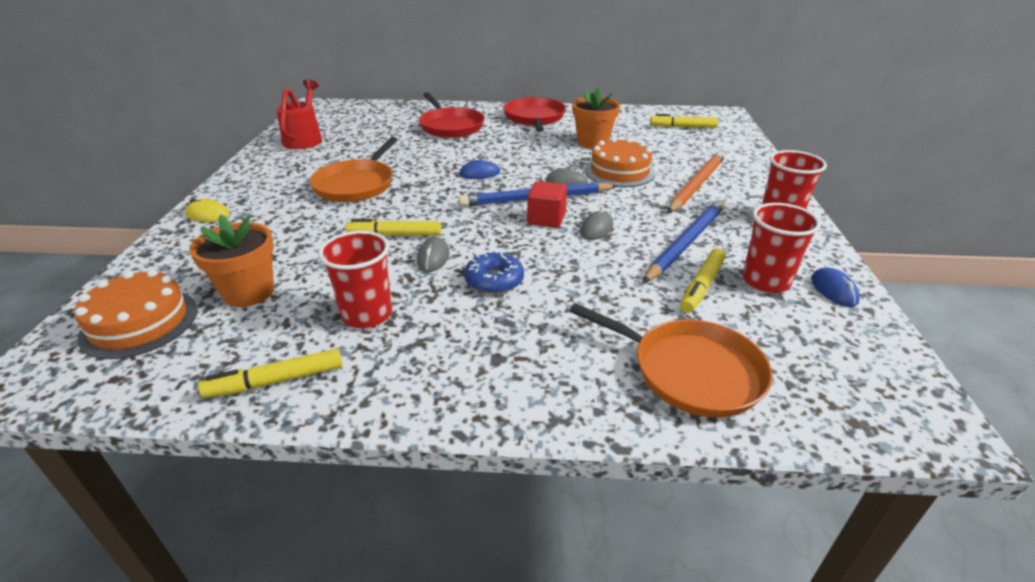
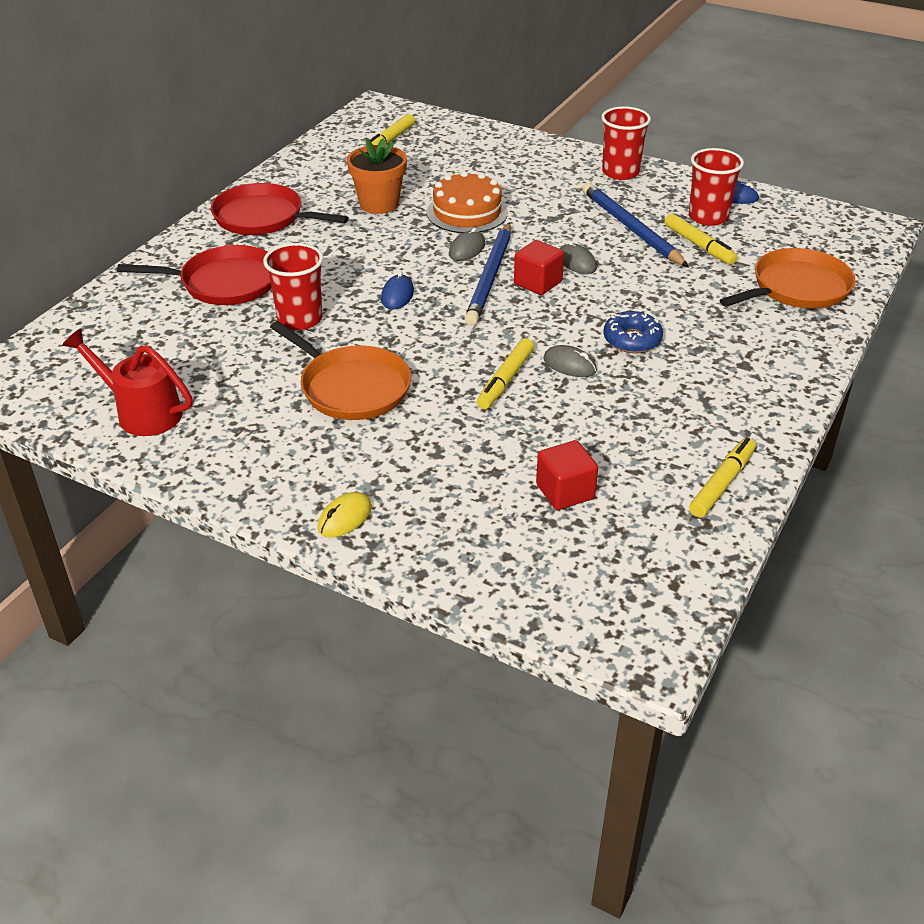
camera: 65 degrees left, 5 degrees up
orange cake [74,269,198,359] -> none
orange flower pot [189,215,274,307] -> red cube [536,440,598,510]
yellow marker [198,349,342,398] -> yellow marker turned 150 degrees counterclockwise [689,438,756,518]
red cup [318,231,392,328] -> red cup moved to [263,243,323,330]
orange pencil [668,151,725,213] -> none

